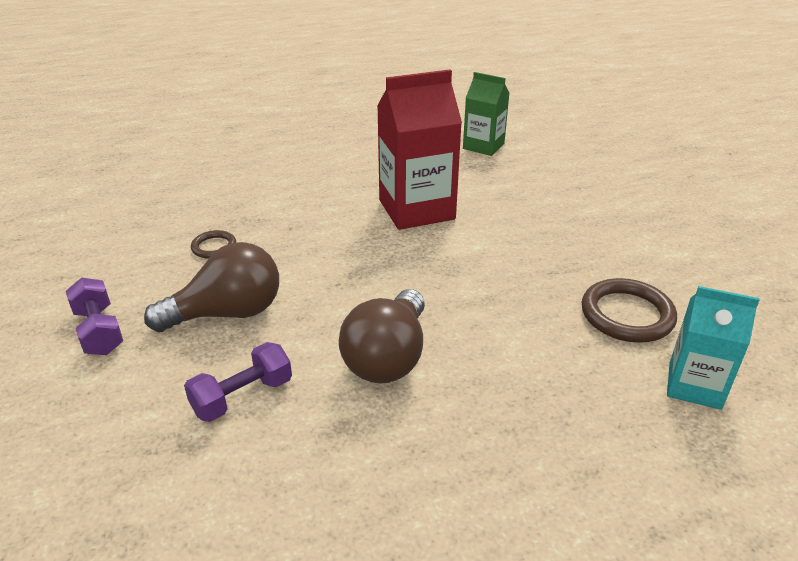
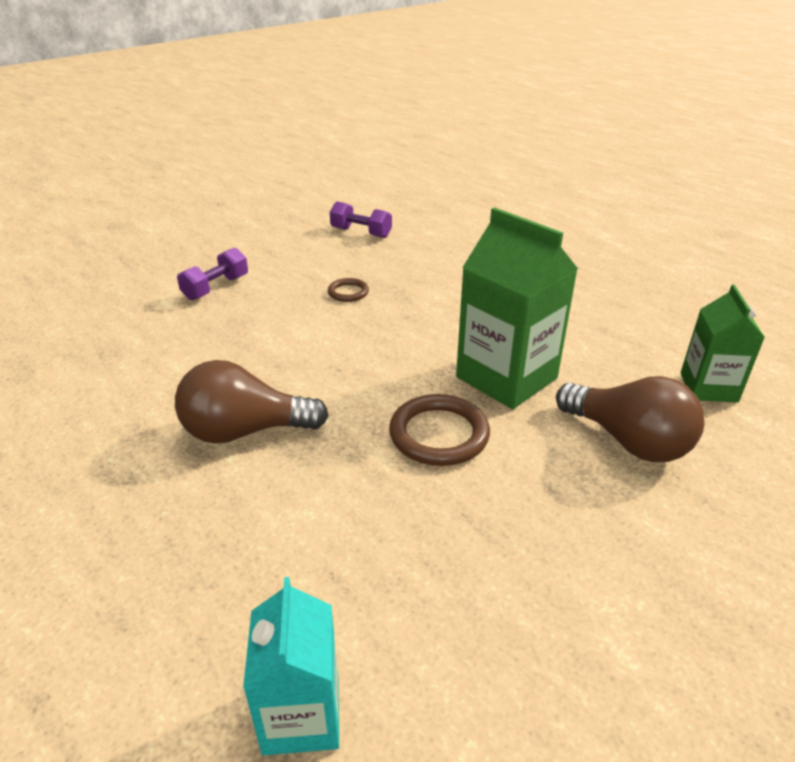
camera: 65 degrees right, 0 degrees up
brown light bulb [144,242,279,332] -> brown light bulb moved to [556,376,704,462]
purple dumbbell [184,342,292,422] -> purple dumbbell moved to [330,202,392,238]
red carton [377,69,462,230] -> green carton [456,207,578,409]
brown ring [582,278,677,343] -> brown ring moved to [389,394,490,466]

